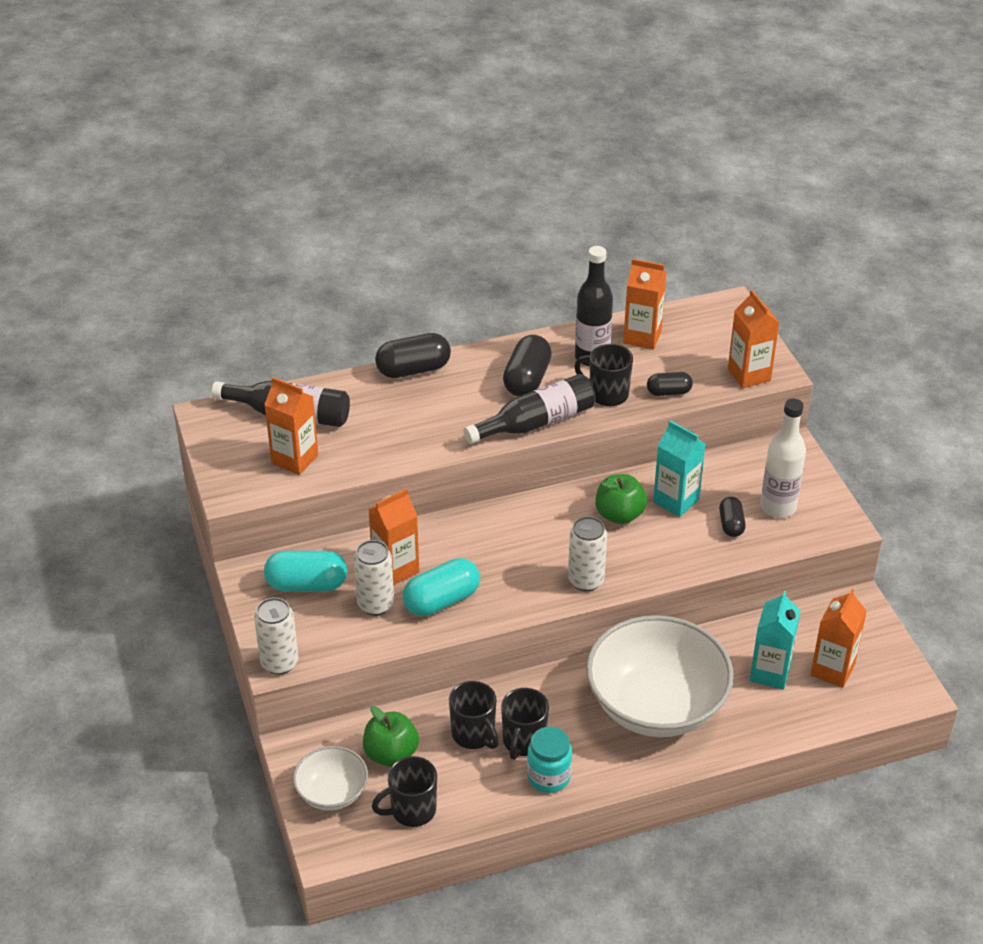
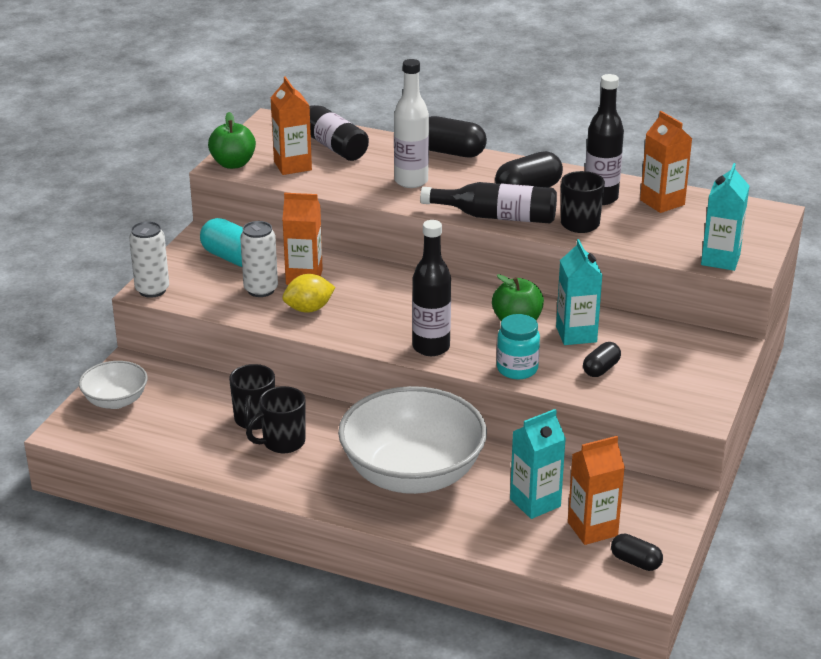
camera: 40 degrees right, 10 degrees down
green apple [363,706,419,767] -> green apple moved to [208,112,256,169]
black mug [372,756,437,827] -> none
turquoise capsule [403,558,480,616] -> yellow lemon [282,274,335,313]
turquoise jar [527,727,572,793] -> turquoise jar moved to [497,314,540,379]
white can [568,516,607,592] -> black bottle [412,220,451,356]
black capsule [647,372,693,396] -> black capsule moved to [611,534,663,571]
orange carton [728,290,779,388] -> turquoise carton [701,163,749,271]
white bottle [760,398,806,518] -> white bottle moved to [394,59,429,188]

